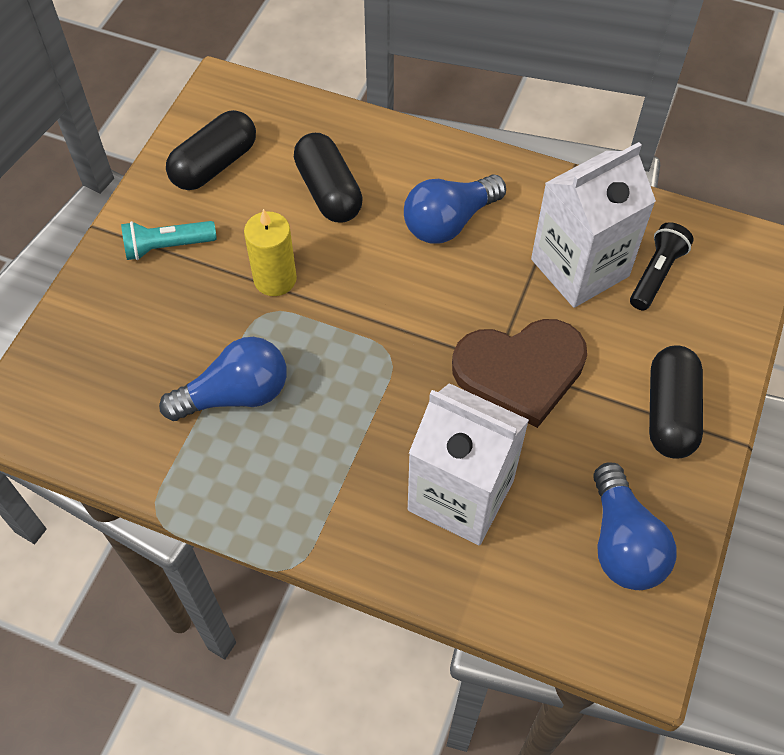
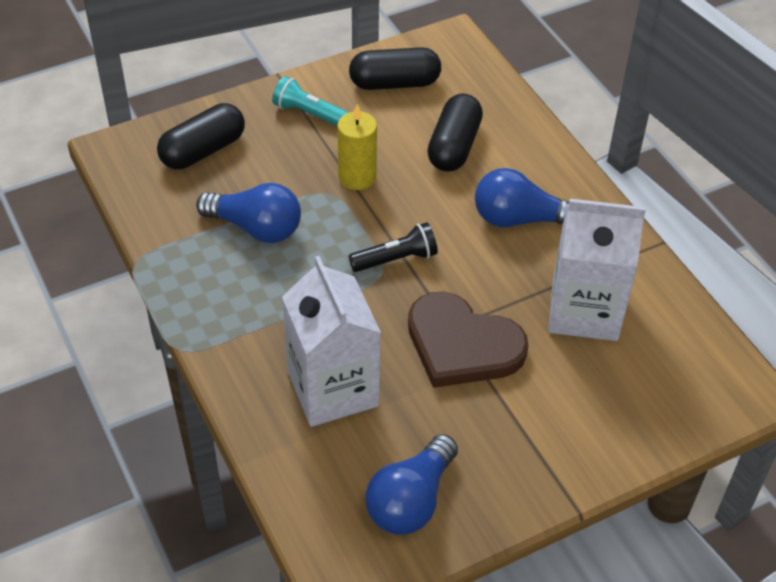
camera: 40 degrees right, 10 degrees down
black flashlight [630,222,694,310] -> black flashlight moved to [349,222,438,272]
black capsule [649,345,703,459] -> black capsule moved to [157,103,245,169]

